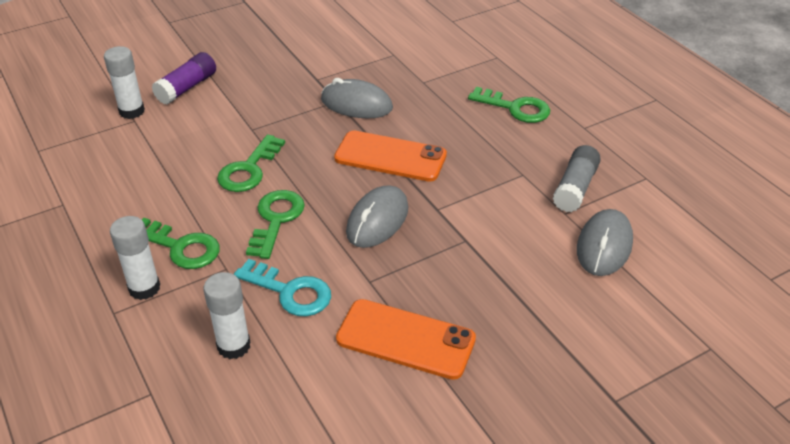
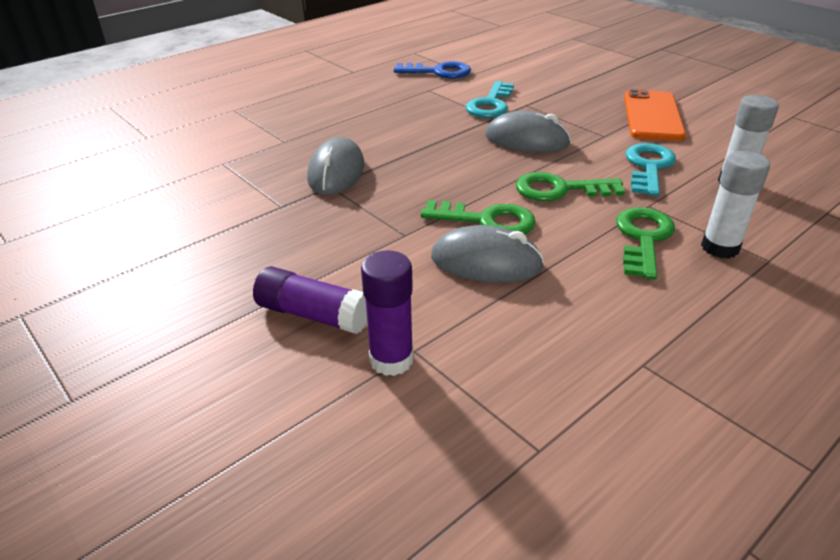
camera: 100 degrees left, 5 degrees down
white glue stick [104,46,145,119] -> purple glue stick [361,251,414,376]
orange phone [334,130,447,182] -> none
green key [468,87,550,123] -> none
grey glue stick [552,145,601,212] -> blue key [394,61,471,78]
grey mouse [577,209,633,276] -> grey mouse moved to [431,225,544,283]
none -> turquoise key [465,81,514,118]

